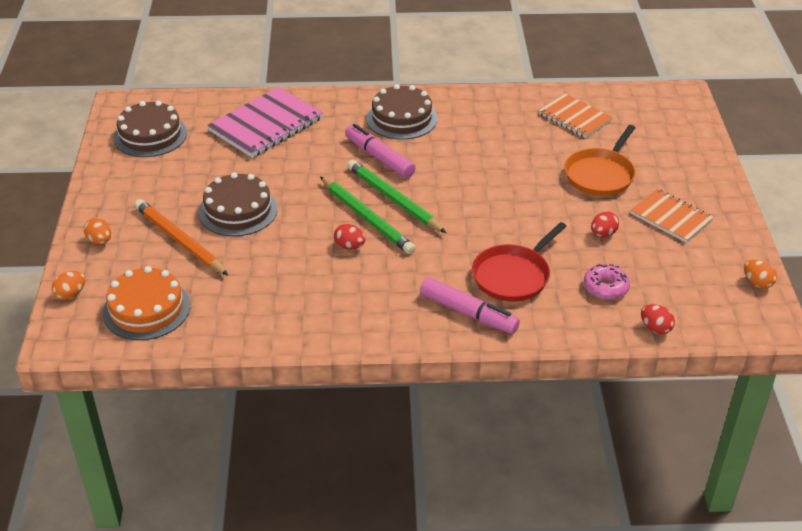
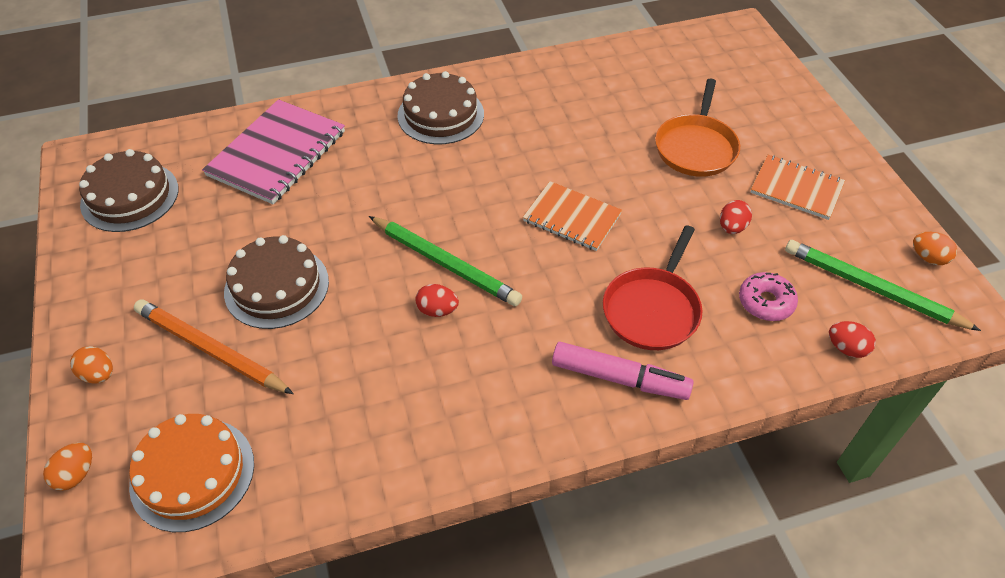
camera: 15 degrees left, 10 degrees up
pink marker [345,124,416,178] -> none
green pencil [347,160,446,233] -> green pencil moved to [785,240,981,331]
orange notebook [539,93,613,138] -> orange notebook moved to [523,181,622,251]

